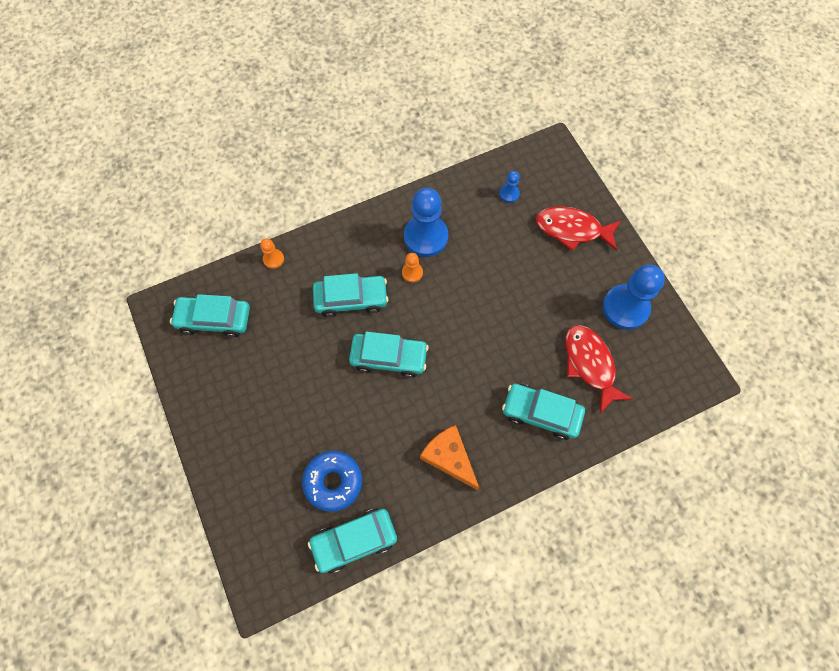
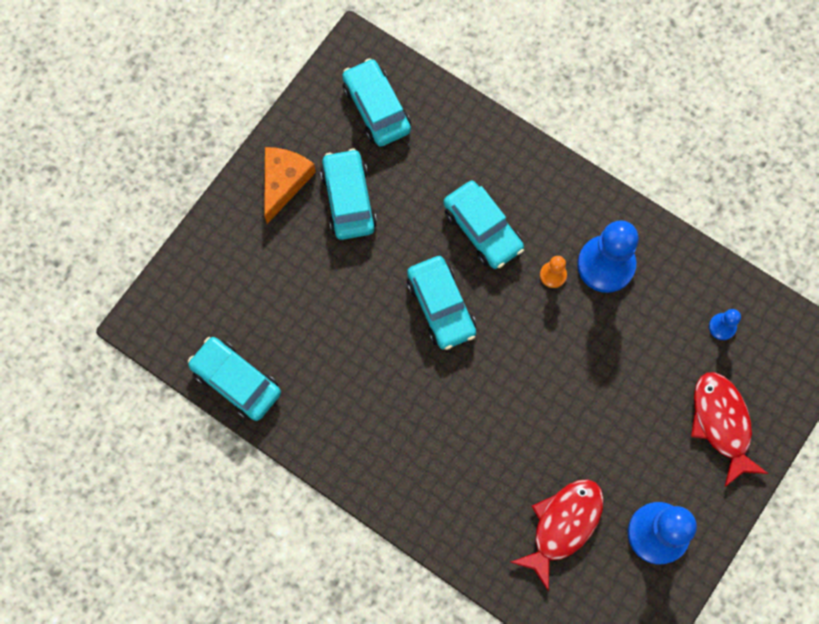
camera: 60 degrees right, 5 degrees up
orange pawn [260,239,284,269] -> none
blue donut [302,451,362,512] -> none
orange cheese [420,425,479,490] -> orange cheese moved to [264,147,316,224]
turquoise car [502,384,585,440] -> turquoise car moved to [320,149,377,240]

